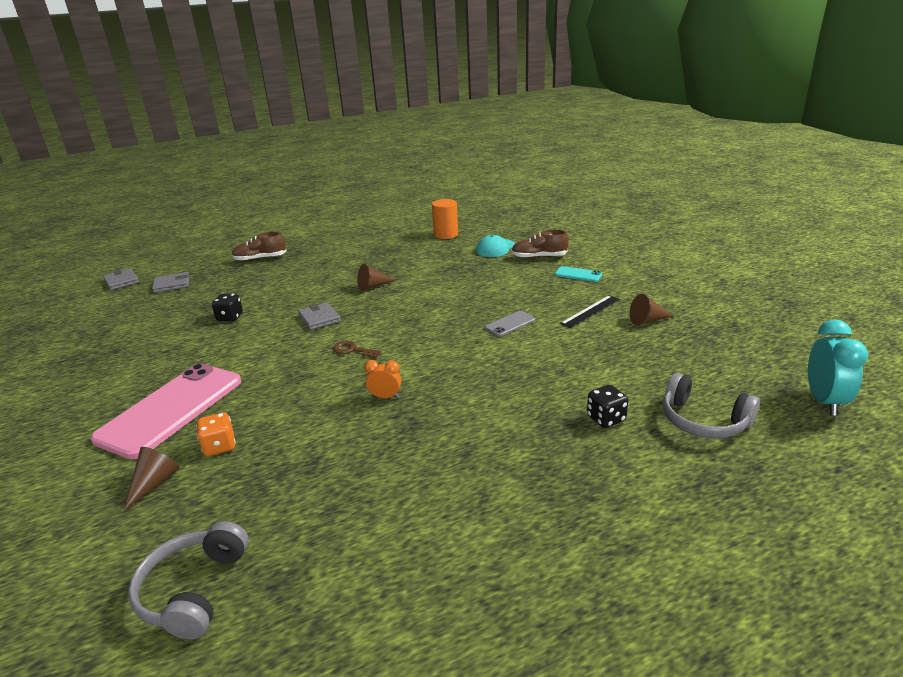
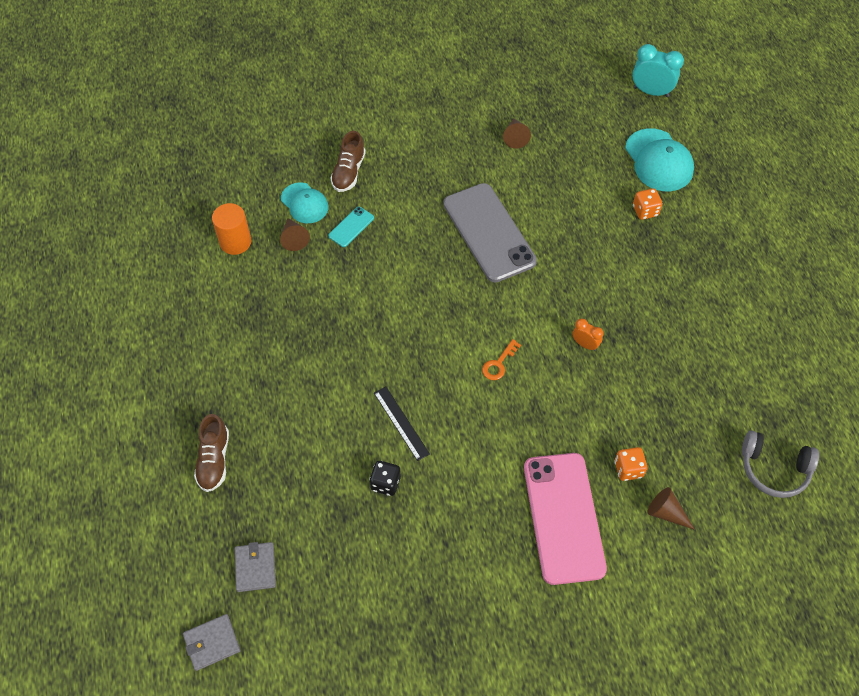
camera: 80 degrees left, 30 degrees up
pink phone [90,363,241,459] -> pink phone turned 45 degrees clockwise [524,453,607,585]
grey wallet [298,302,341,330] -> none
brown key [333,341,382,358] -> orange key [482,339,521,380]
brown cone [357,264,395,291] -> brown cone moved to [280,218,310,251]
orange clock [364,360,401,398] -> orange clock turned 105 degrees clockwise [572,318,604,351]
grey phone [485,311,535,337] -> grey phone [443,183,537,283], size x2.34
turquoise phone [555,266,602,282] -> turquoise phone moved to [328,207,374,247]
black ruler [560,295,620,328] -> black ruler moved to [374,387,430,461]
black dice [587,385,628,428] -> orange dice [633,188,662,220]
grey headphones [663,373,760,439] -> turquoise cap [625,128,694,191]

